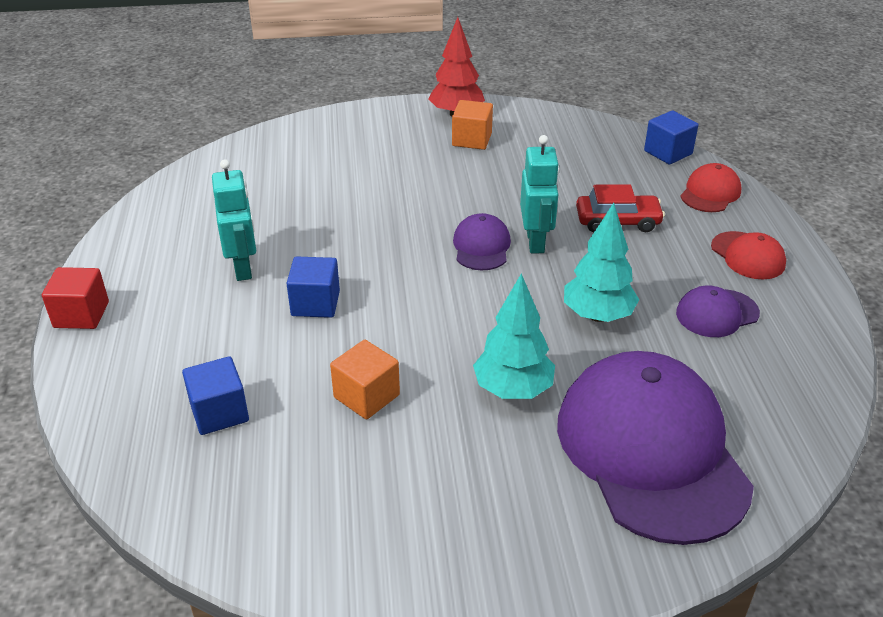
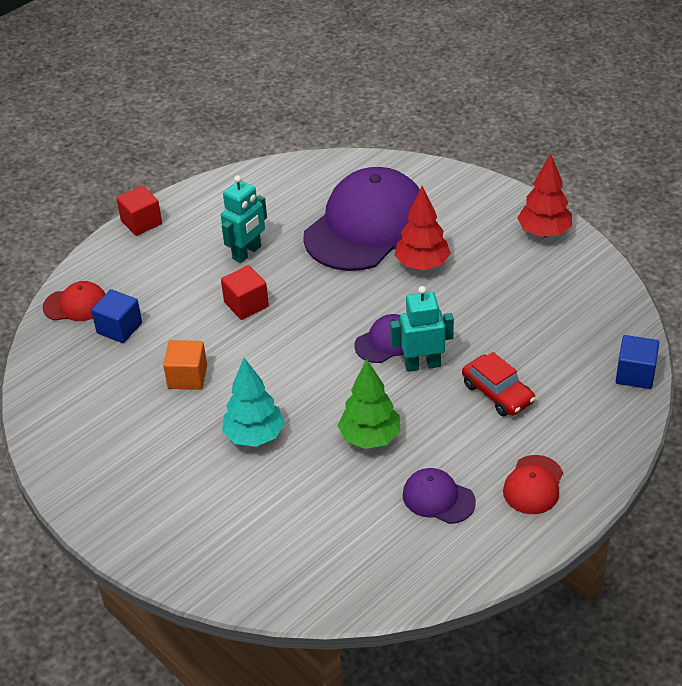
camera: 55 degrees right, 5 degrees up
blue cube [286,256,340,318] -> red cube [221,265,269,320]
orange cube [452,100,493,150] -> none
turquoise robot [520,135,559,253] -> turquoise robot turned 150 degrees counterclockwise [390,286,454,372]
purple cap [557,351,754,545] -> purple cap moved to [303,167,420,271]
turquoise tree [564,203,639,322] -> green tree [338,359,401,449]
red cap [680,163,741,212] -> red cap moved to [43,281,105,321]
none -> red tree [394,186,451,270]

